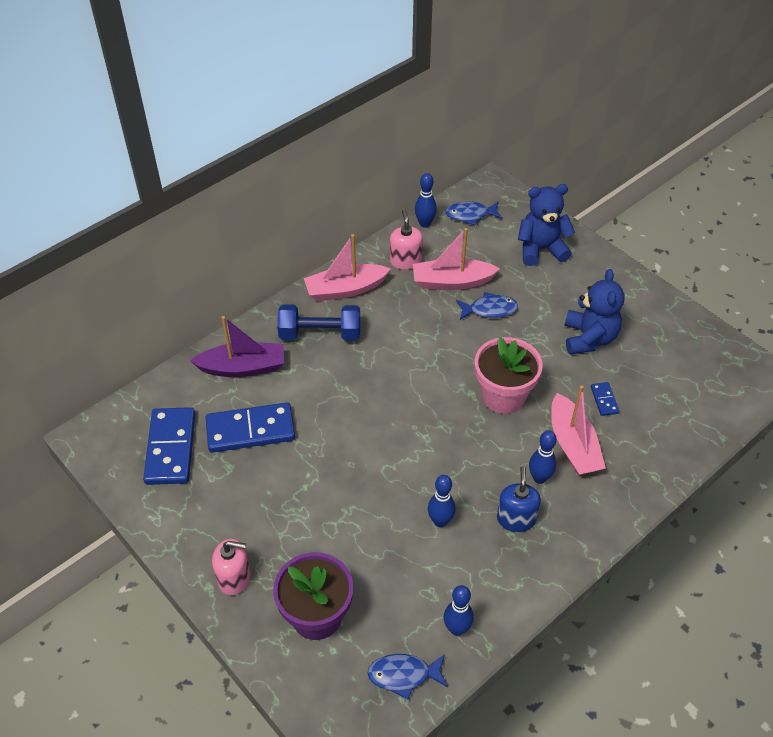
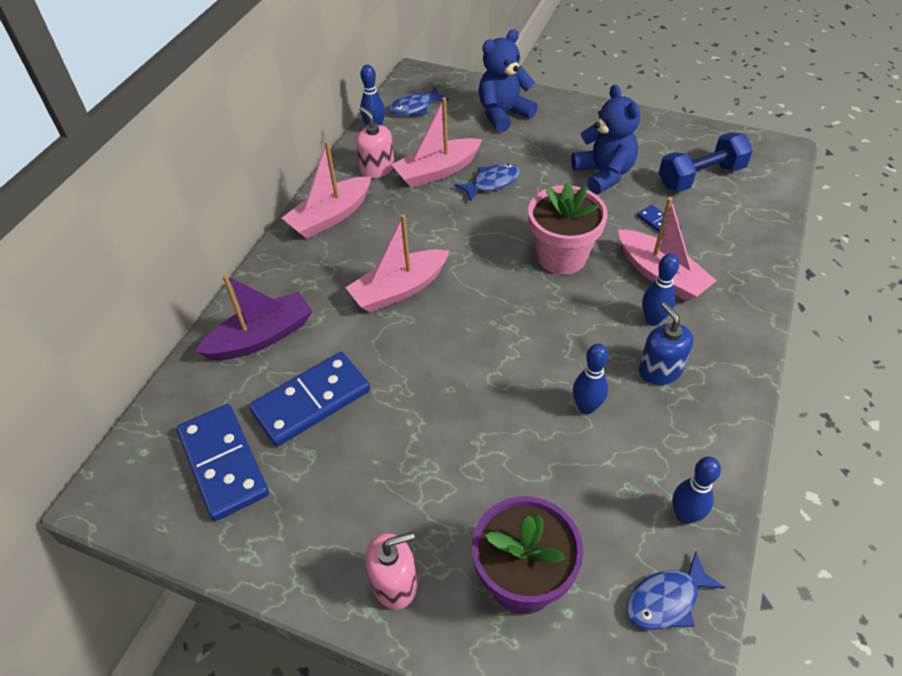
camera: 25 degrees left, 0 degrees up
blue dumbbell [277,304,360,341] -> blue dumbbell moved to [659,132,753,192]
none -> pink boat [345,214,450,312]

